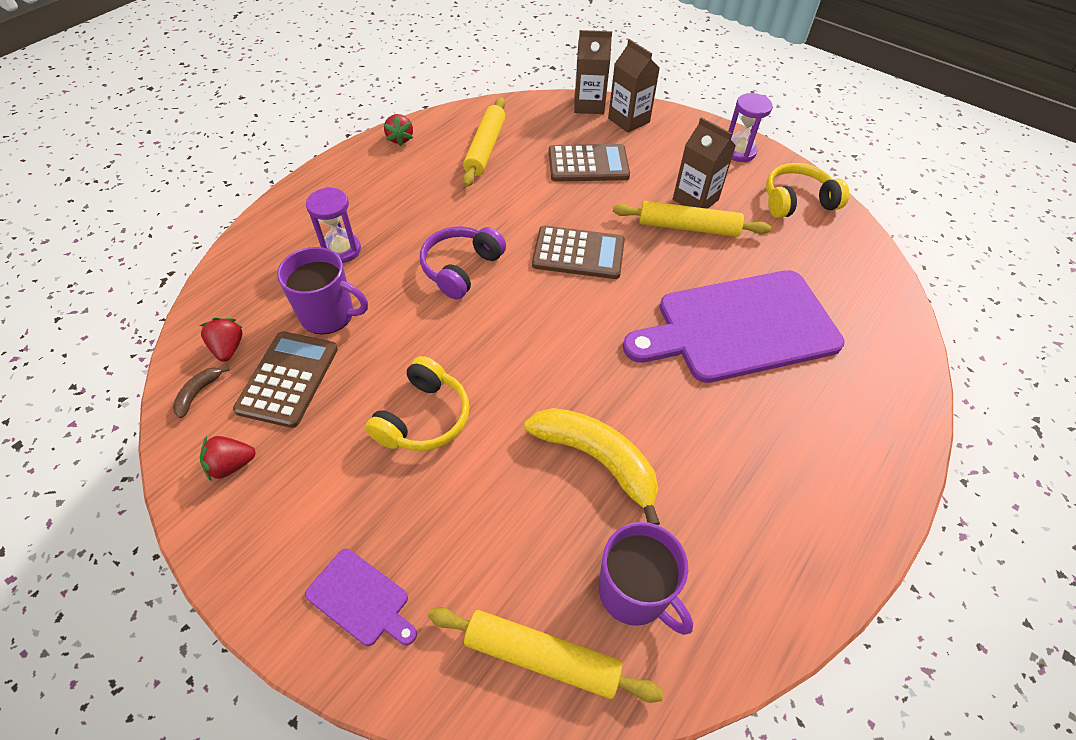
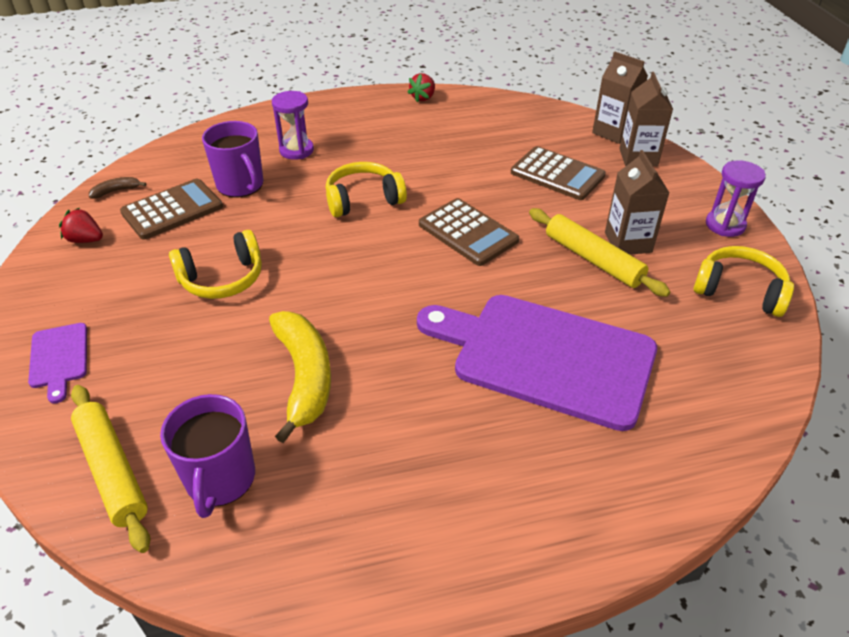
camera: 40 degrees right, 10 degrees down
red strawberry [200,318,243,362] -> none
purple headphones [420,226,506,300] -> yellow headphones [326,162,407,217]
yellow rolling pin [462,97,506,187] -> none

